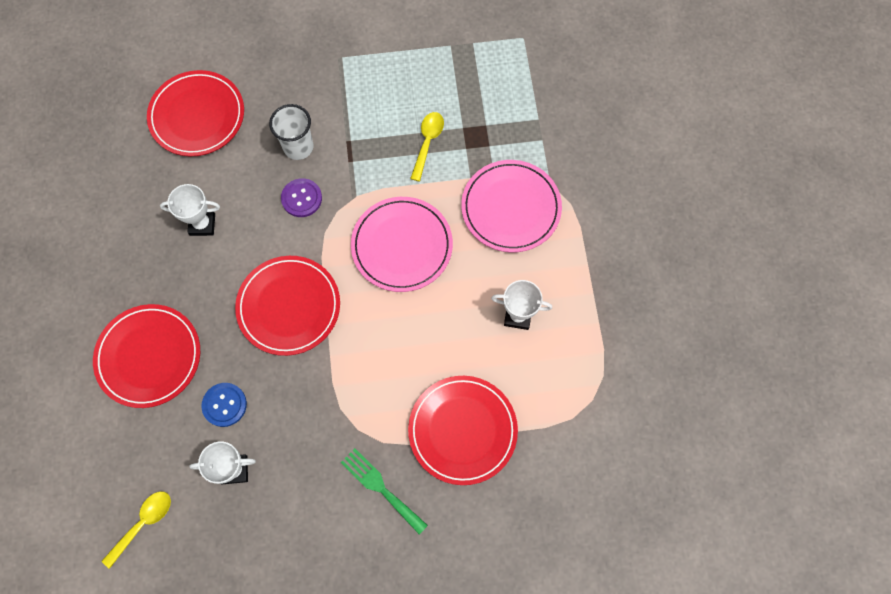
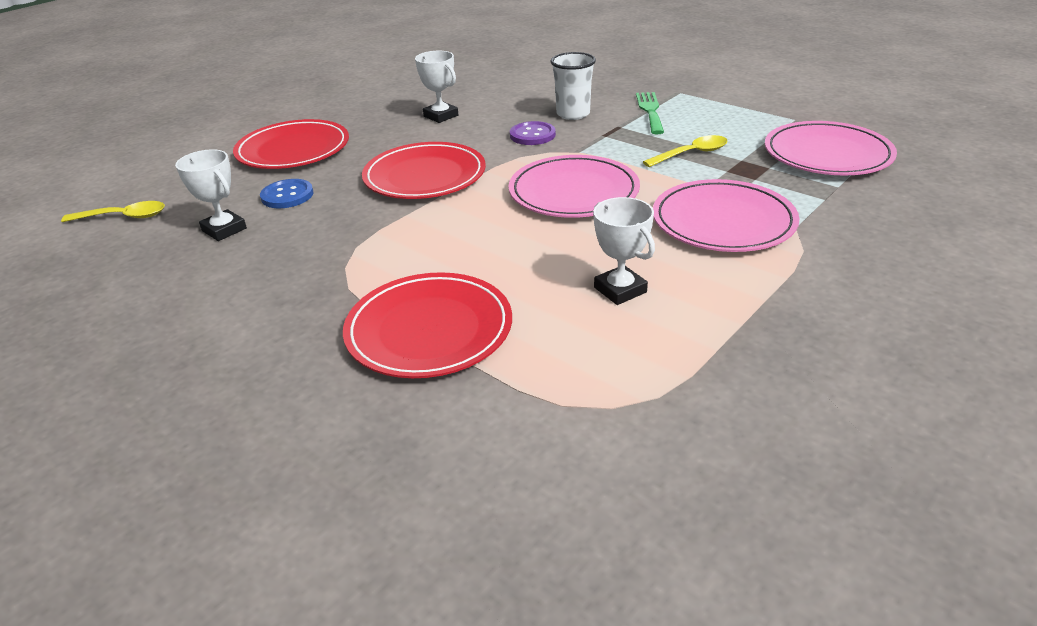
camera: 50 degrees right, 35 degrees down
red plate [147,70,244,156] -> none
green fork [341,448,428,535] -> green fork moved to [636,92,664,134]
none -> pink plate [765,121,897,176]

